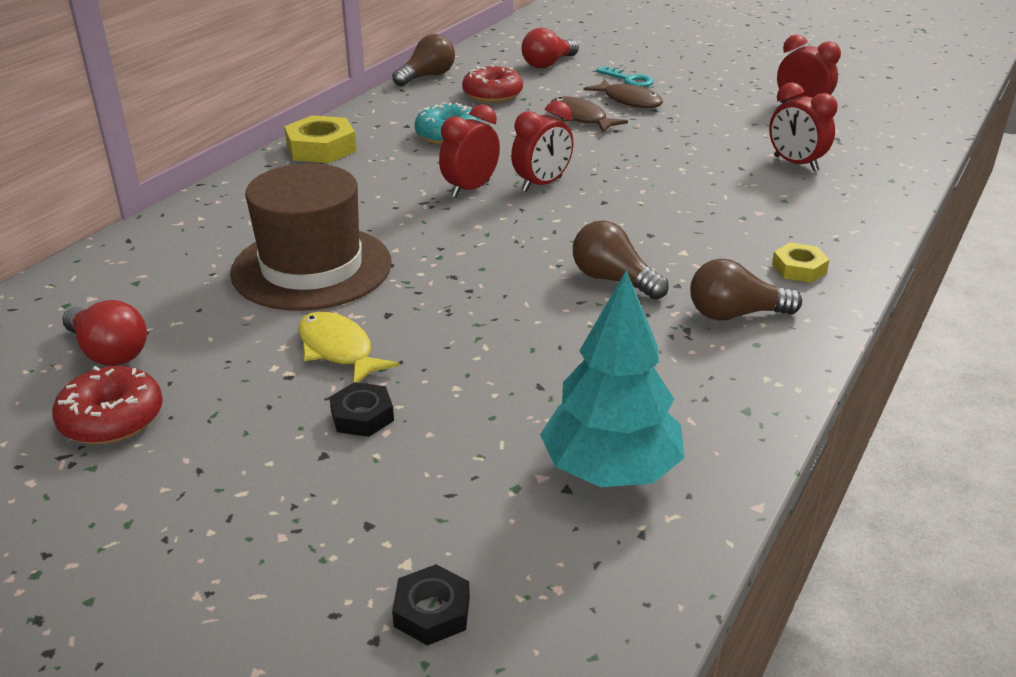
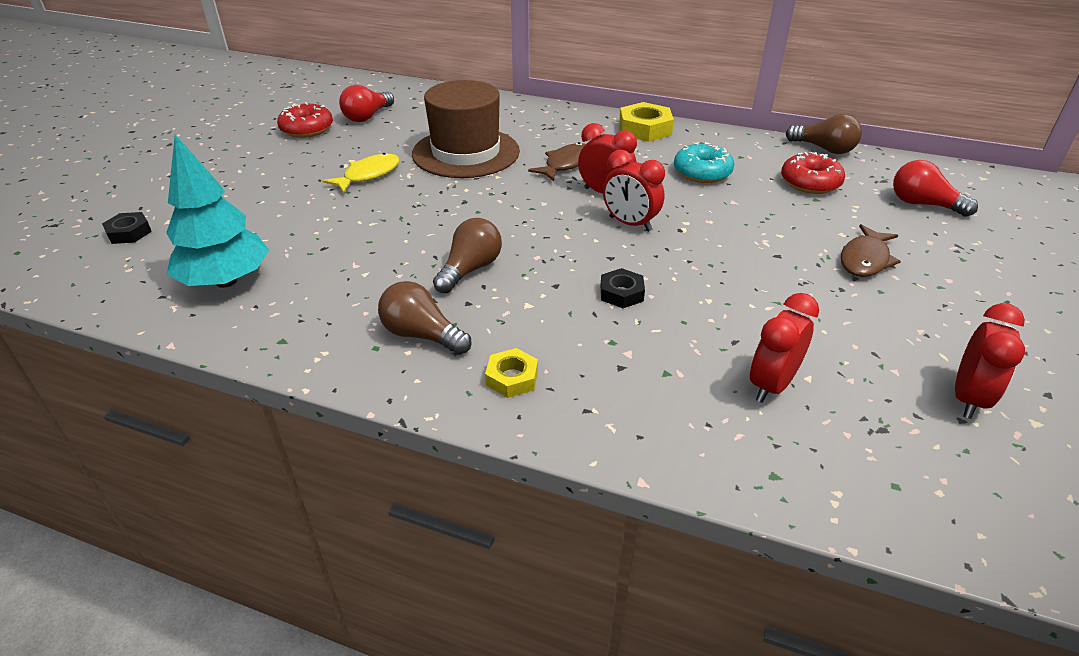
camera: 80 degrees right, 5 degrees up
black nut [329,382,394,437] -> black nut moved to [601,268,645,308]
brown fish [551,97,628,132] -> brown fish moved to [528,142,586,181]
turquoise key [596,66,654,87] -> none
brown light bulb [690,259,802,321] -> brown light bulb turned 45 degrees counterclockwise [378,281,472,355]

